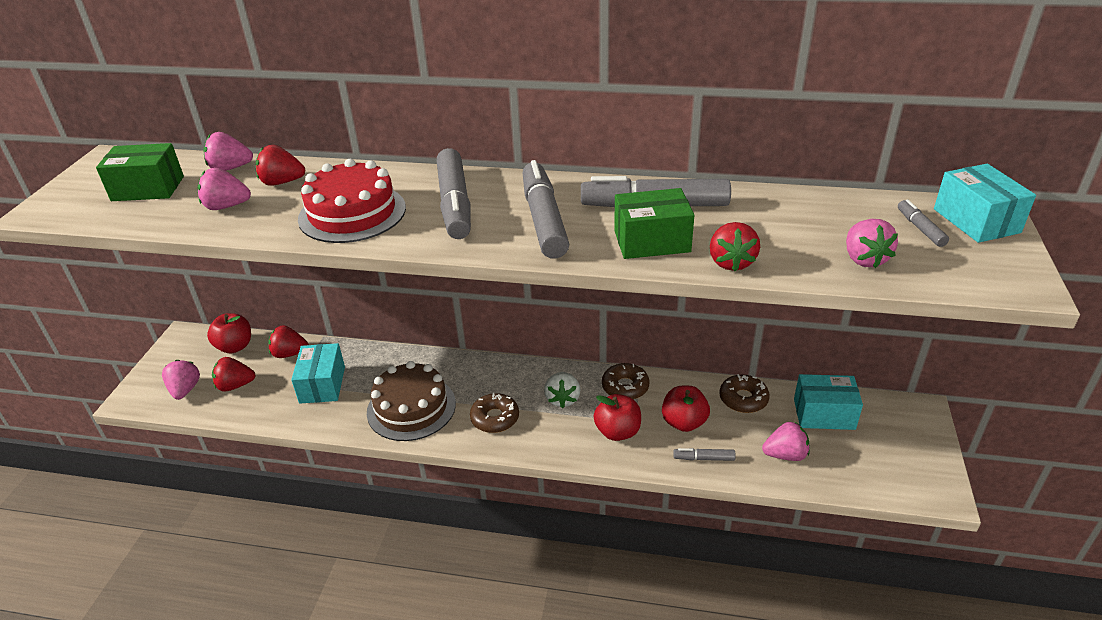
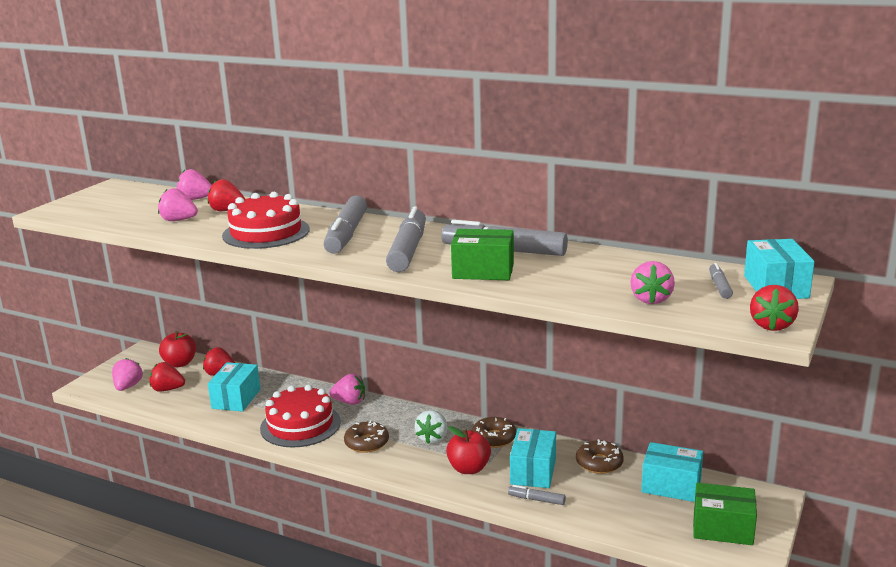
camera: 15 degrees right, 15 degrees down
green box [96,143,184,201] -> green box moved to [693,483,757,545]
brown cake [367,361,456,441] -> red cake [260,384,341,448]
red apple [662,386,710,432] -> turquoise box [510,428,556,488]
red strawberry [710,222,760,271] -> red strawberry moved to [750,285,799,331]
pink strawberry [762,422,810,461] -> pink strawberry moved to [329,374,365,405]

